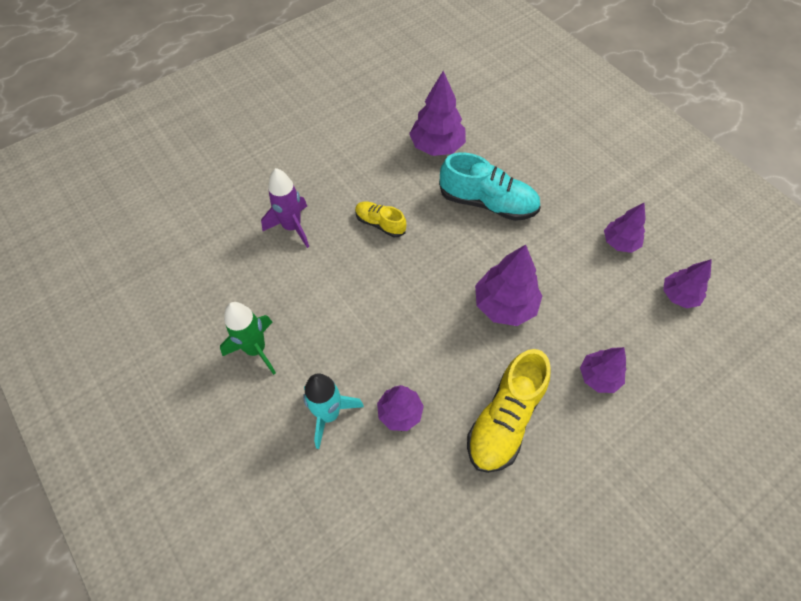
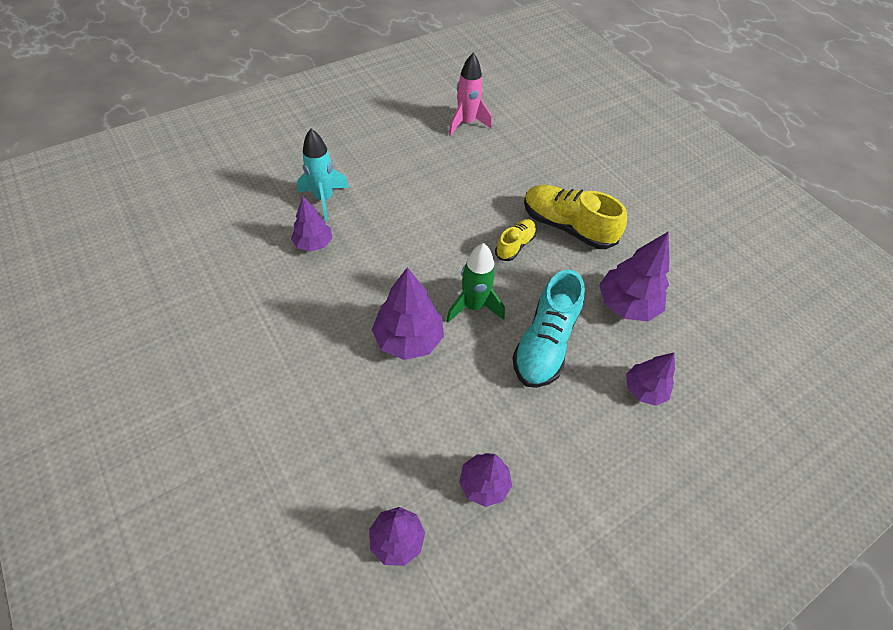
camera: 90 degrees right, 5 degrees down
green rocket [220,302,276,375] -> green rocket moved to [446,243,505,323]
purple rocket [261,168,309,248] -> none
yellow shoe [467,349,551,473] -> yellow shoe moved to [524,185,627,249]
purple tree [580,347,627,393] -> purple tree moved to [626,353,675,406]
none -> pink rocket [449,53,492,136]

